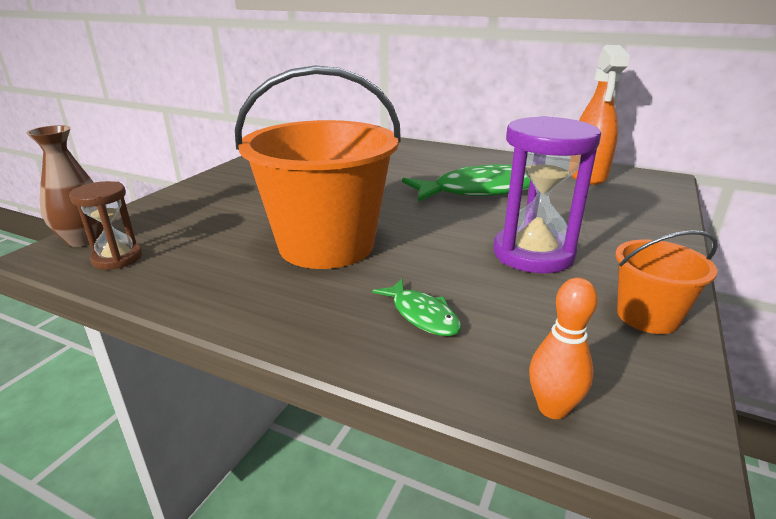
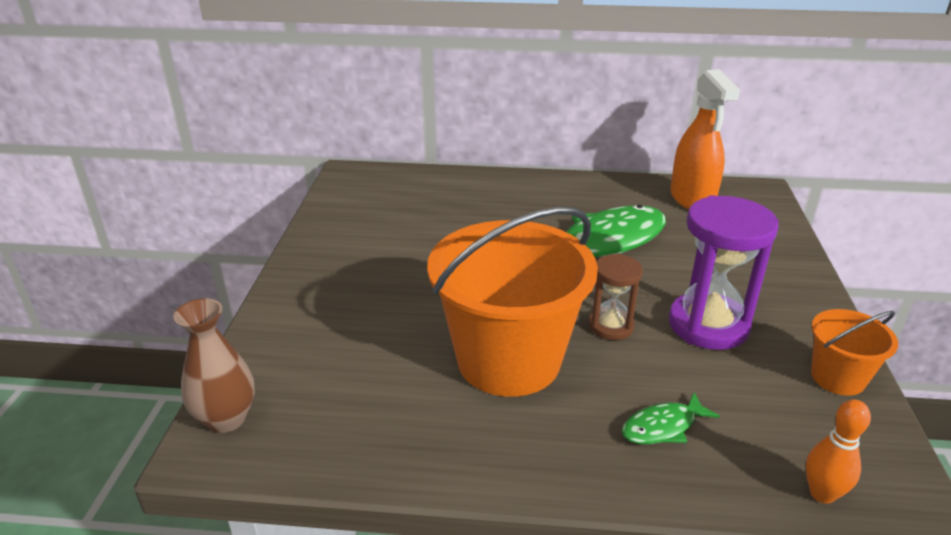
camera: 20 degrees left, 5 degrees up
brown hourglass [69,181,142,270] -> brown hourglass moved to [588,254,643,340]
green fish [372,279,461,336] -> green fish turned 120 degrees clockwise [622,392,720,444]

